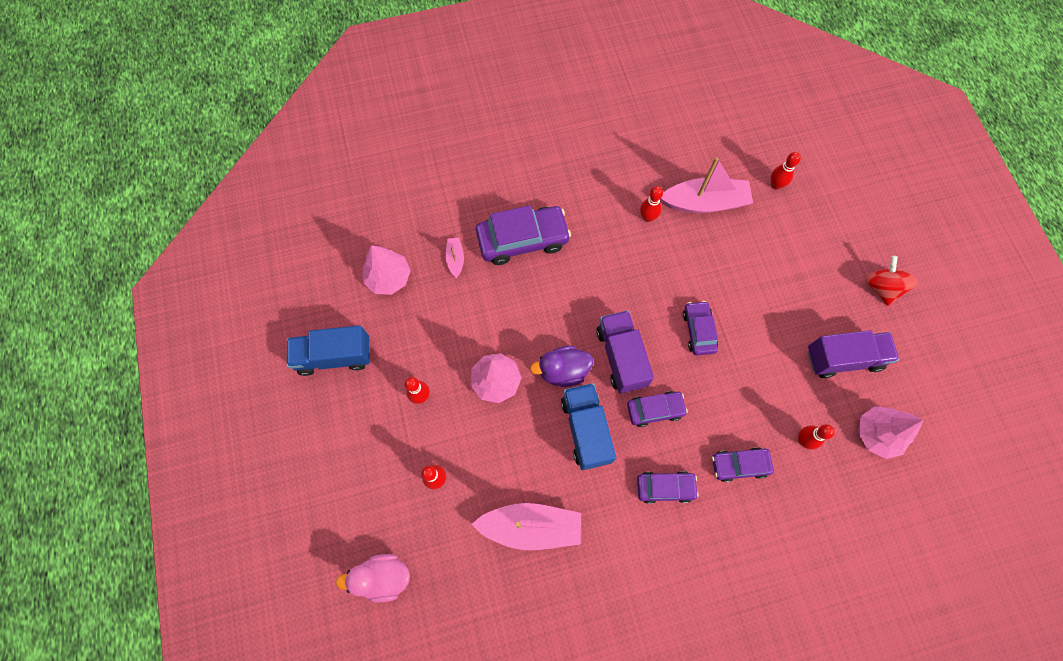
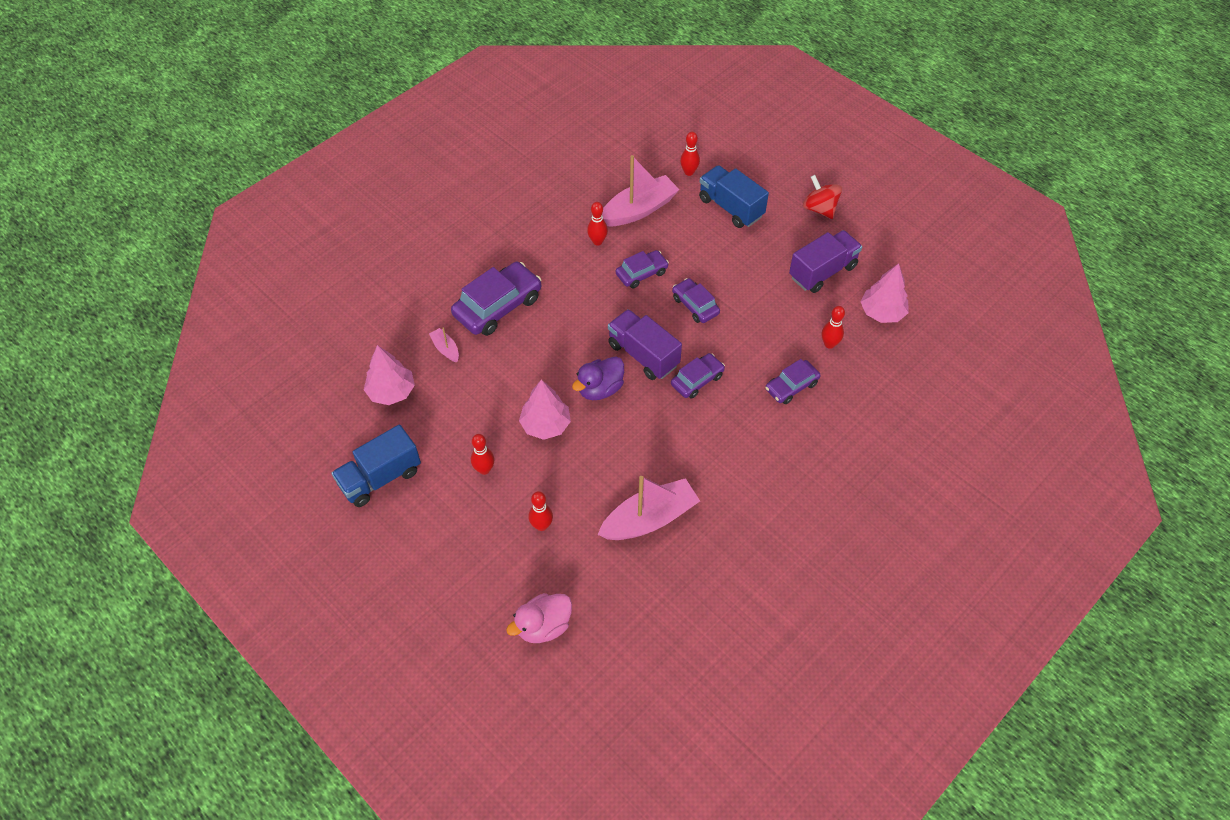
camera: 30 degrees left, 15 degrees down
blue truck [561,383,616,470] -> blue truck moved to [699,165,769,228]
purple car [637,471,699,504] -> purple car moved to [616,250,669,288]

